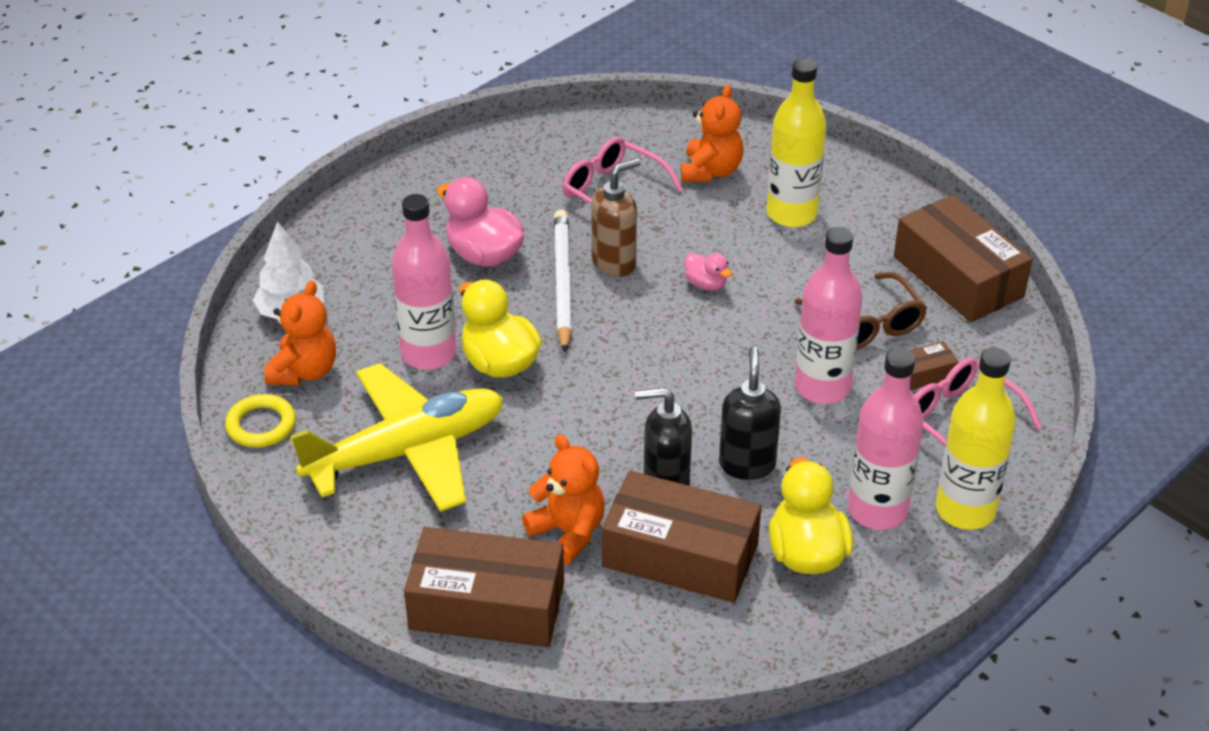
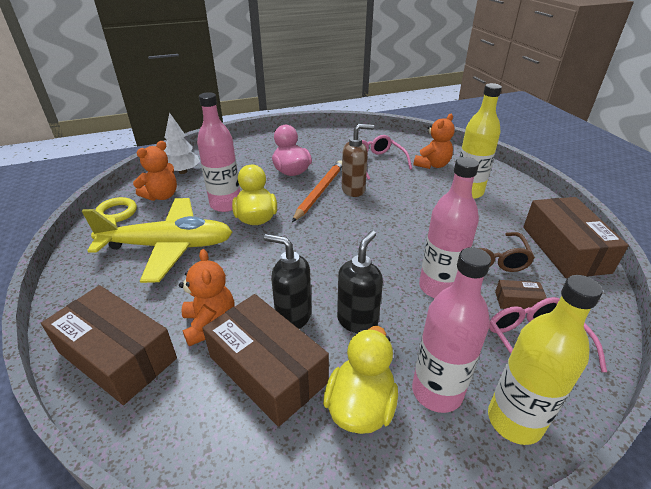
camera: 25 degrees right, 5 degrees down
white pencil [554,210,572,353] -> orange pencil [292,160,342,222]
pink duck [685,252,732,291] -> none

